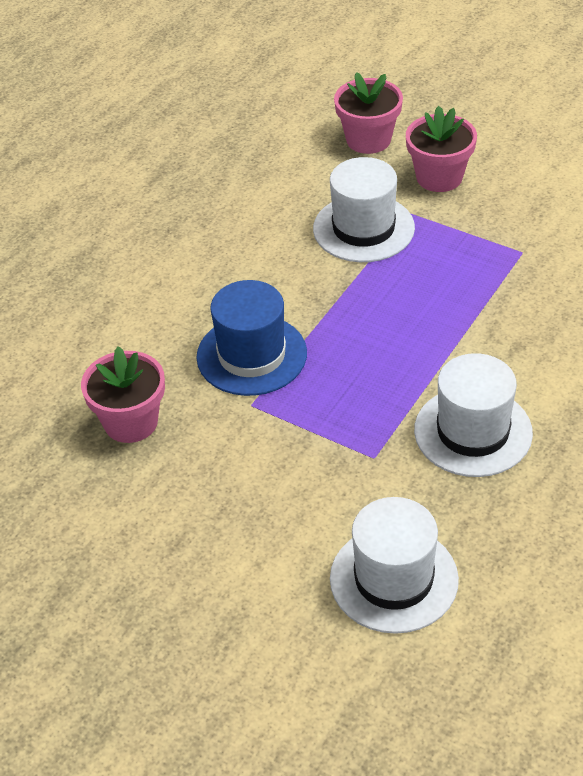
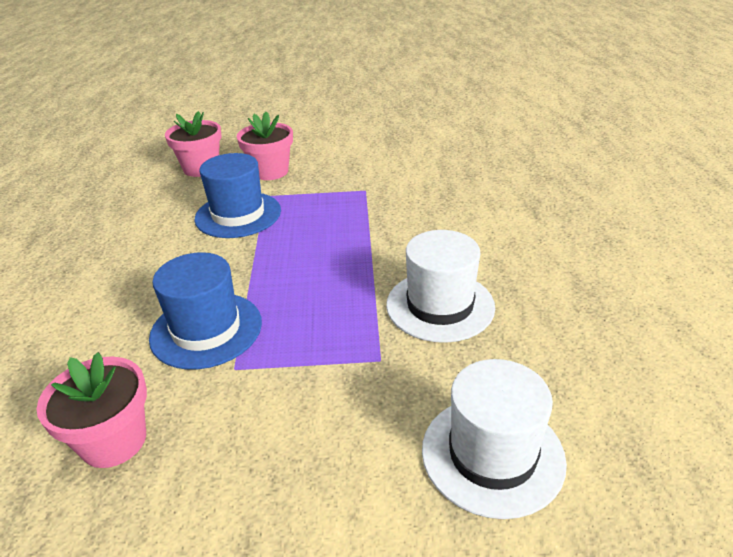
camera: 35 degrees left, 10 degrees down
white hat [313,157,415,262] -> blue hat [195,153,281,238]

